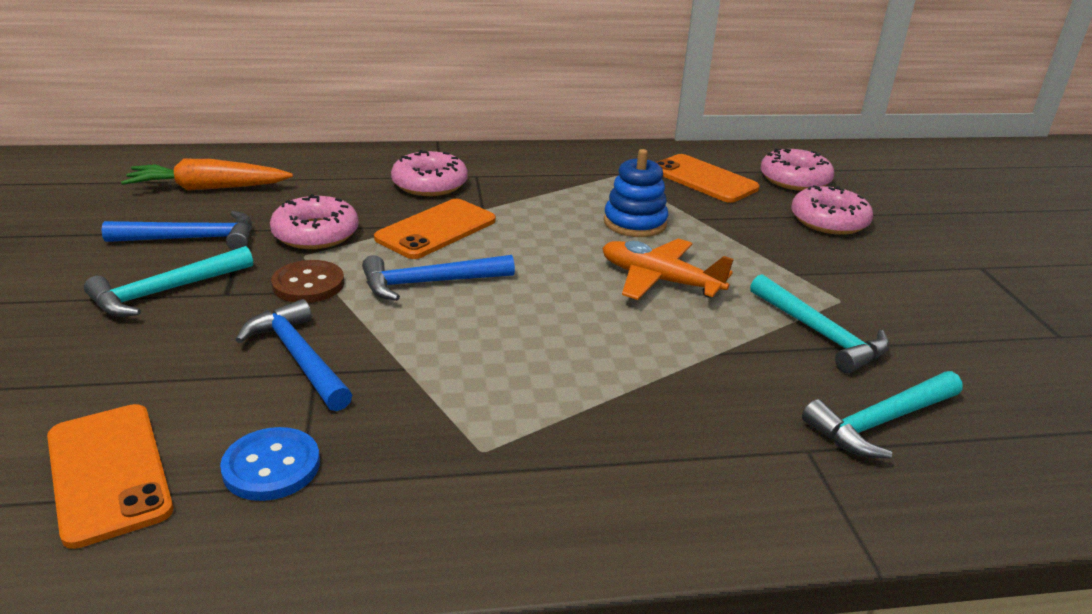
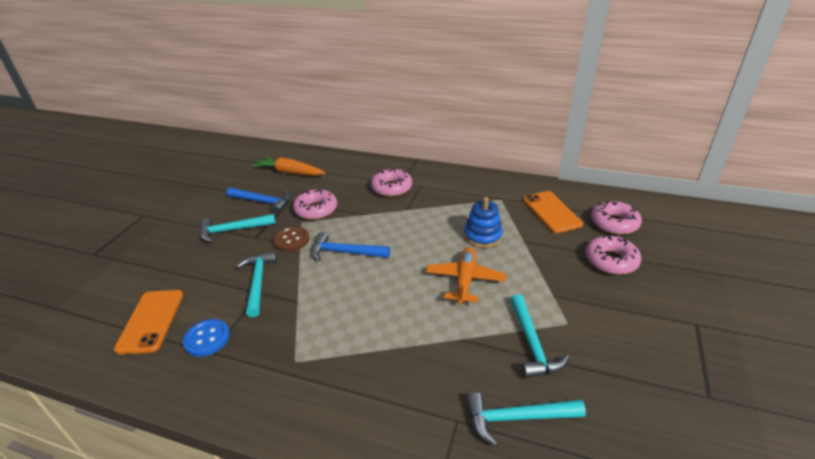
camera: 30 degrees right, 5 degrees up
blue hammer [236,299,352,411] -> turquoise hammer [236,251,277,317]
orange phone [374,199,496,259] -> none
orange plane [602,238,734,300] -> orange plane turned 45 degrees clockwise [426,247,506,304]

